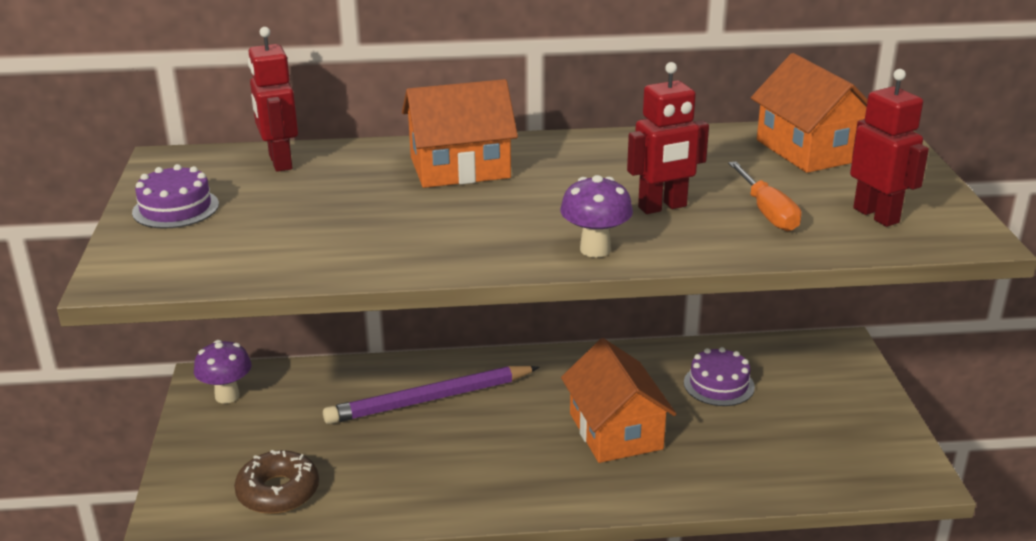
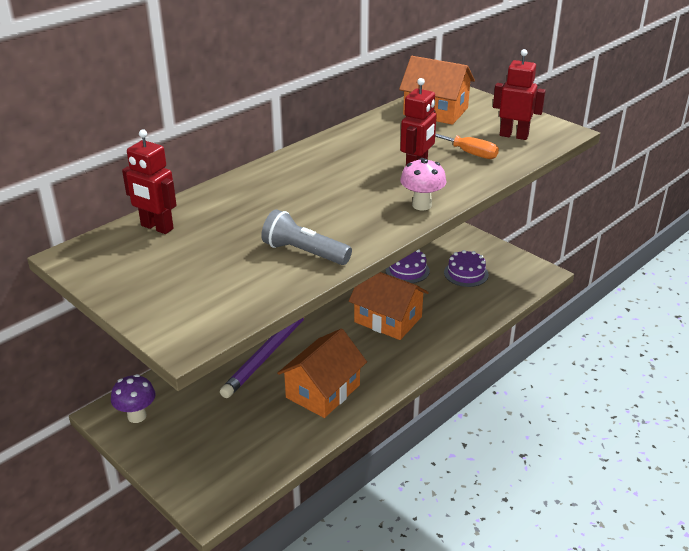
camera: 40 degrees left, 5 degrees up
purple cake [132,164,219,228] -> purple cake moved to [444,250,489,287]
brown donut [234,450,319,514] -> none
orange house [402,79,518,188] -> orange house moved to [277,328,367,418]
purple mushroom [560,175,633,258] -> pink mushroom [400,158,446,210]
none -> grey flashlight [261,209,352,265]

